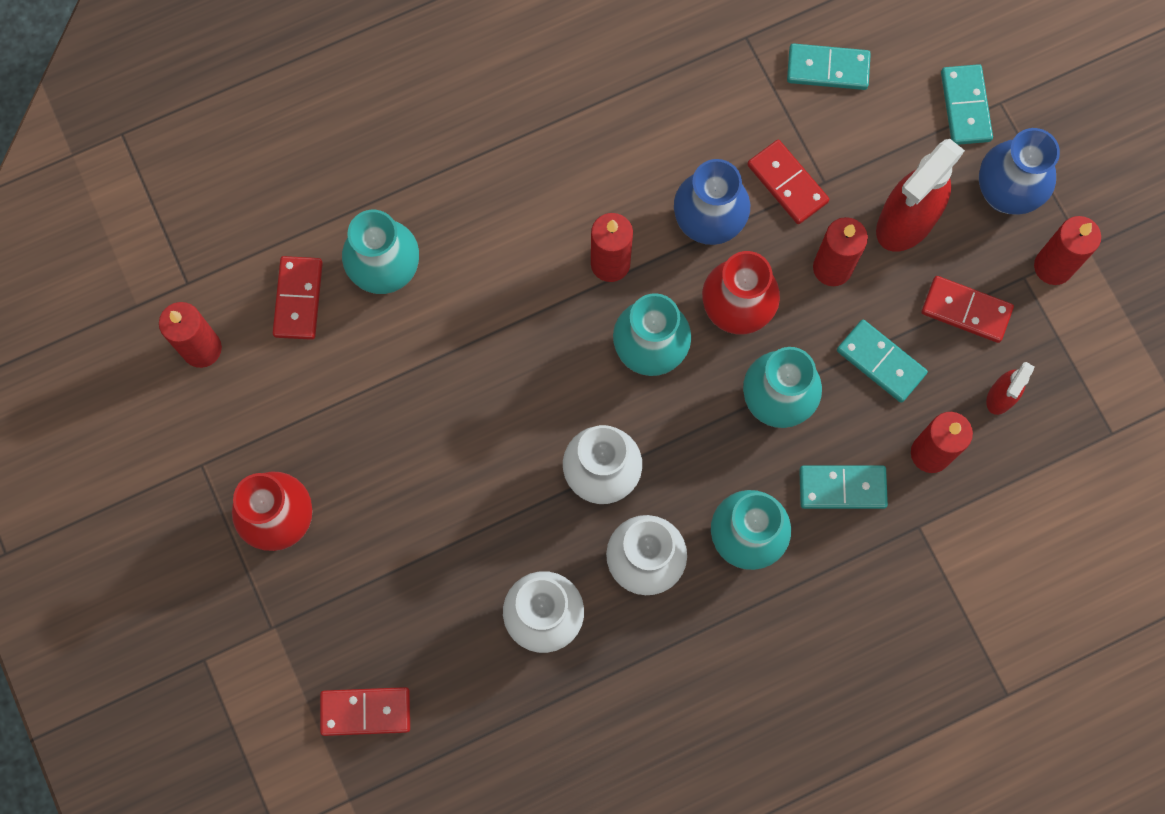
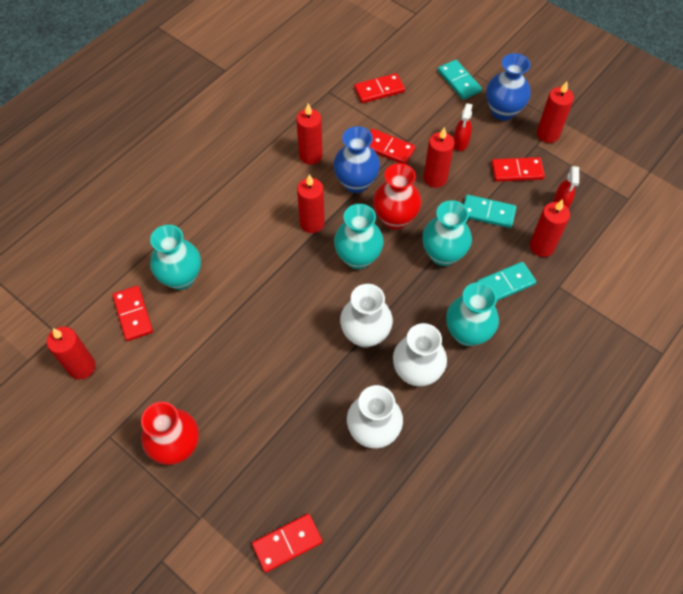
camera: 25 degrees left, 15 degrees down
turquoise domino [787,43,871,90] -> red domino [354,73,405,103]
red spray bottle [876,139,965,252] -> red spray bottle [454,103,473,151], size x0.53
none -> red candle [296,104,323,165]

